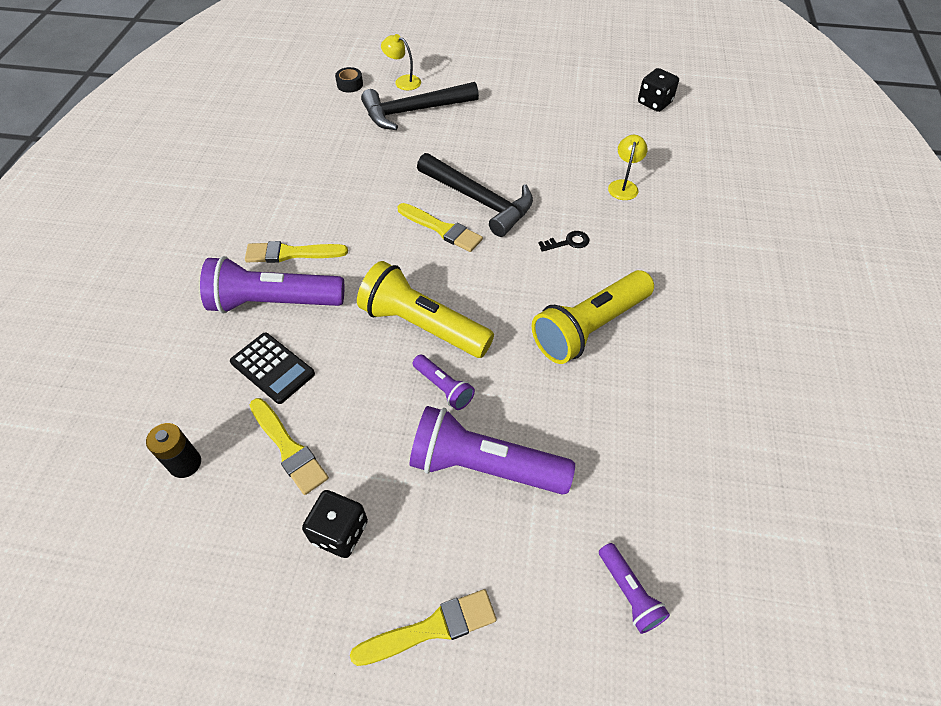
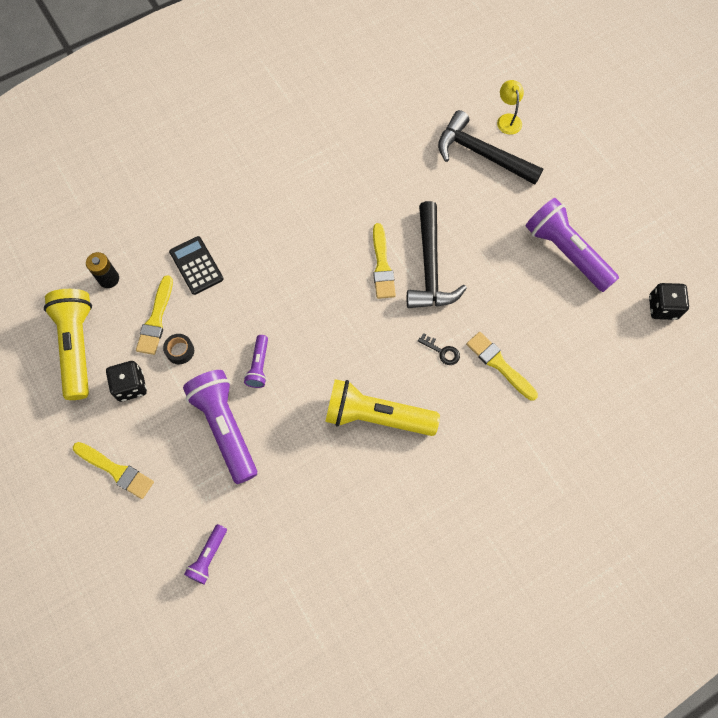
camera: 50 degrees right, 15 degrees up
purple flashlight [200,256,344,314] -> purple flashlight moved to [525,198,619,292]
black calculator [230,332,315,404] -> black calculator turned 150 degrees clockwise [169,236,224,295]
yellow brush [245,241,348,263] -> yellow brush moved to [466,332,538,401]
black tape [335,67,363,93] -> black tape moved to [163,334,194,364]
yellow flashlight [357,261,494,358] -> yellow flashlight moved to [44,289,92,400]
yellow lamp [608,135,648,200] -> none

